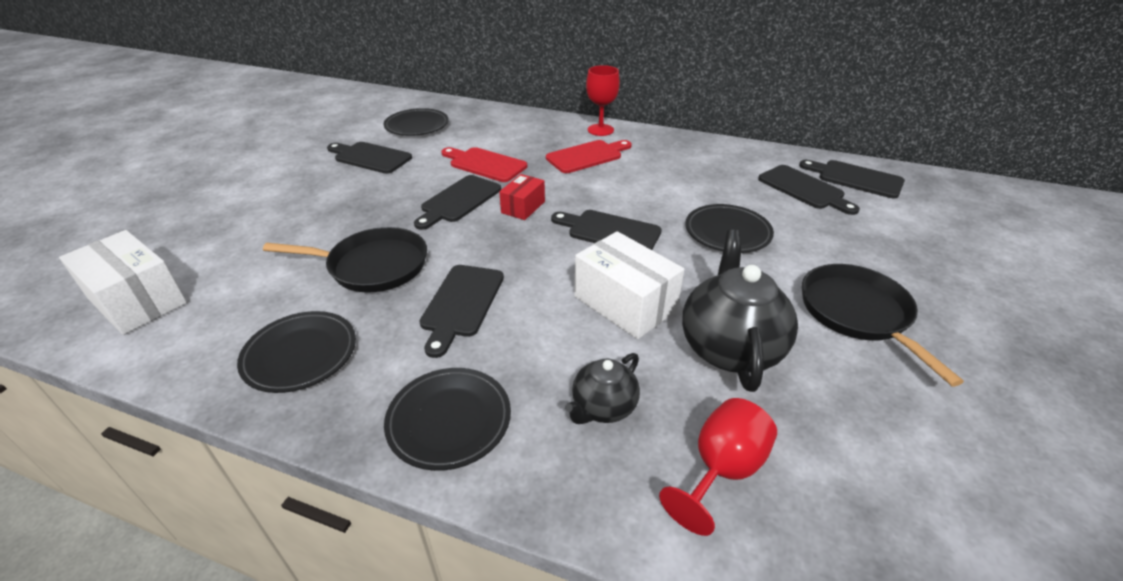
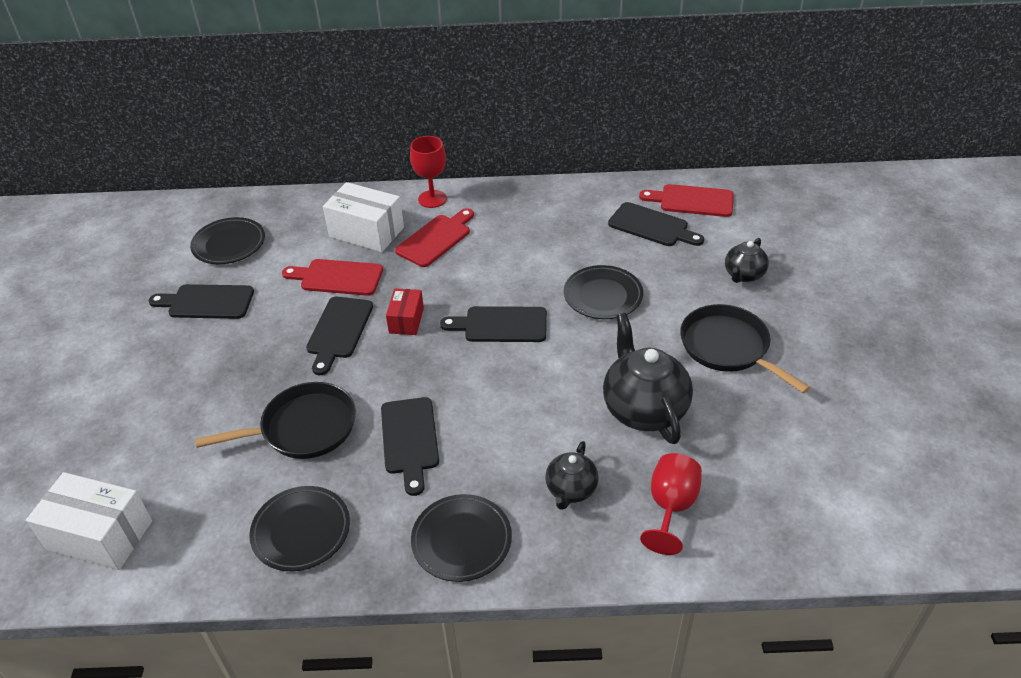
camera: 20 degrees left, 5 degrees up
white box [574,231,684,339] -> white box moved to [323,182,404,252]
black cutting board [799,160,905,199] -> red cutting board [639,184,734,217]
none -> black teapot [725,238,769,283]

